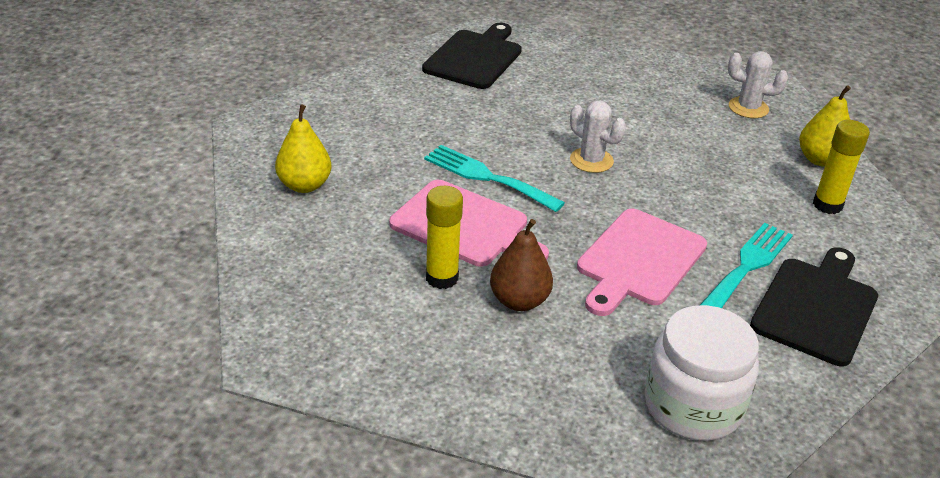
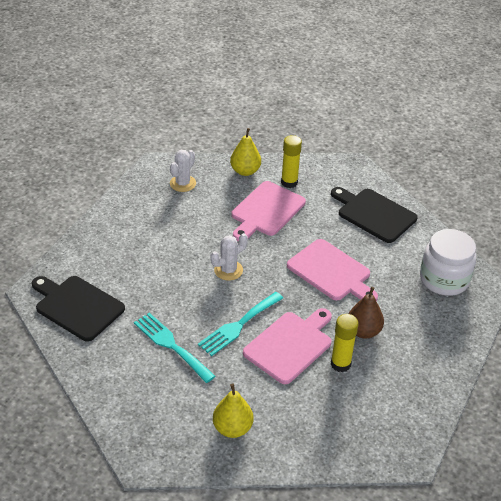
camera: 80 degrees left, 5 degrees up
turquoise fork [700,223,793,308] -> turquoise fork moved to [134,313,215,383]
none -> pink cutting board [231,181,306,241]

